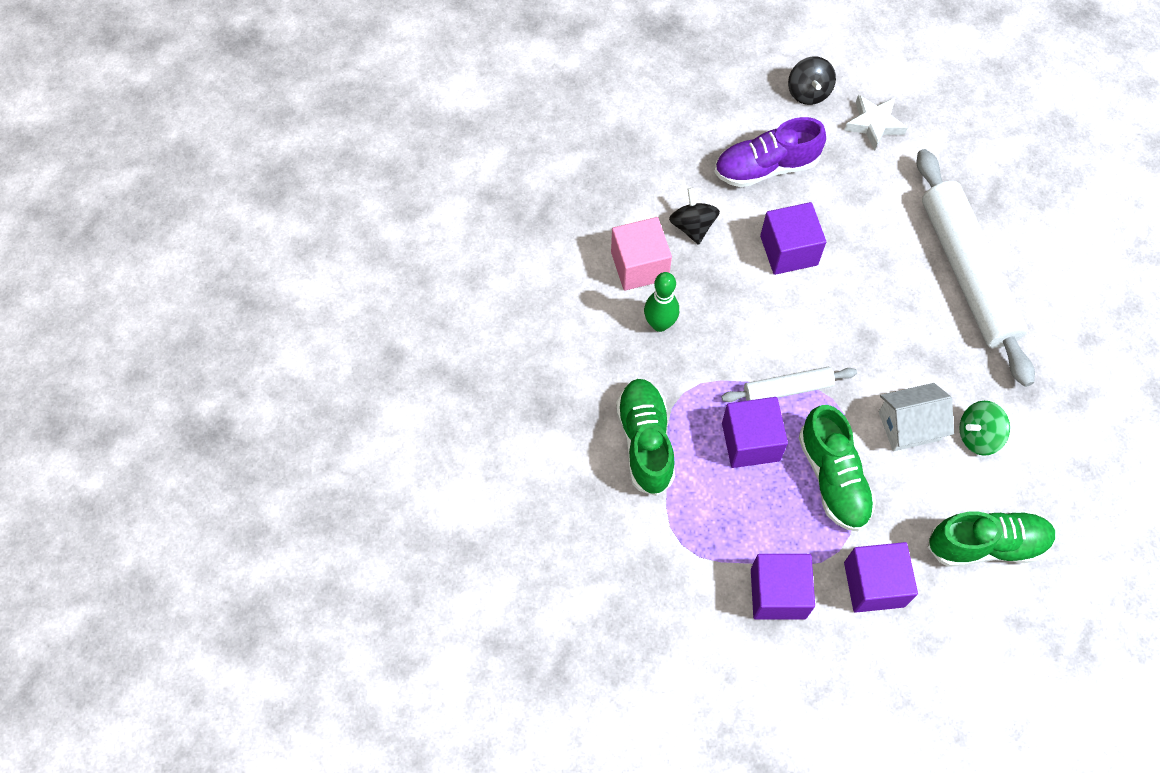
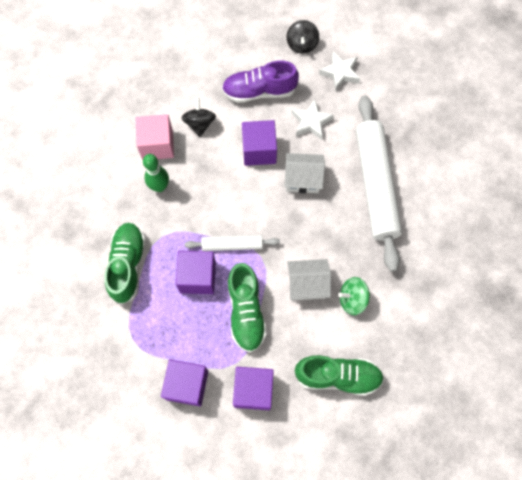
camera: 10 degrees right, 5 degrees up
none -> white house [284,153,325,193]
none -> white star [291,99,334,140]

